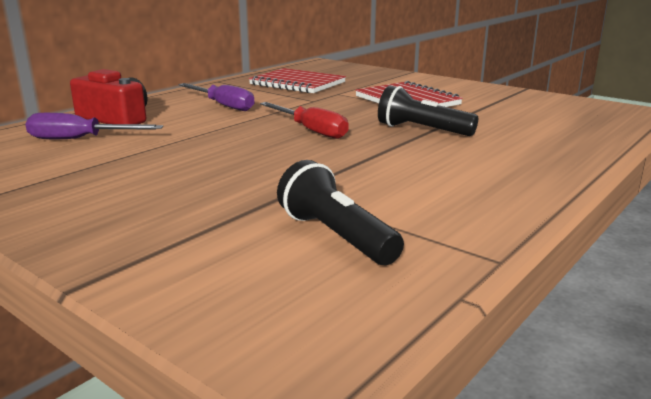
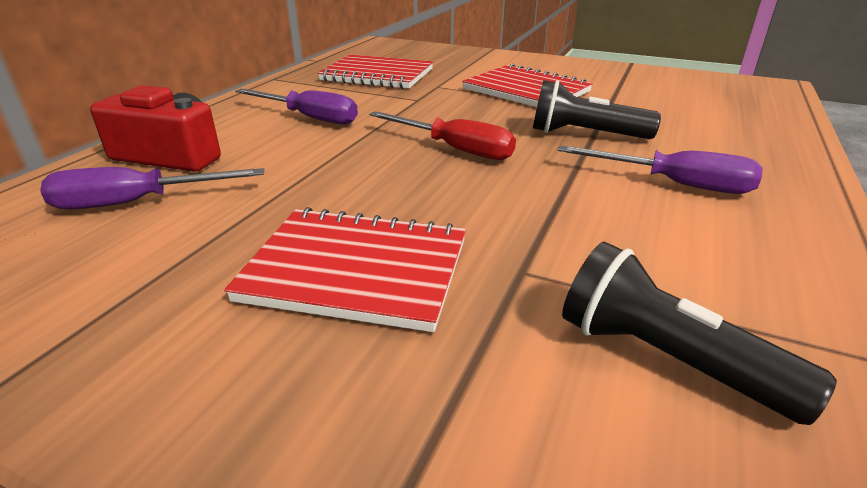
camera: 15 degrees left, 10 degrees up
none -> red notebook [224,207,466,332]
none -> purple screwdriver [558,145,763,194]

